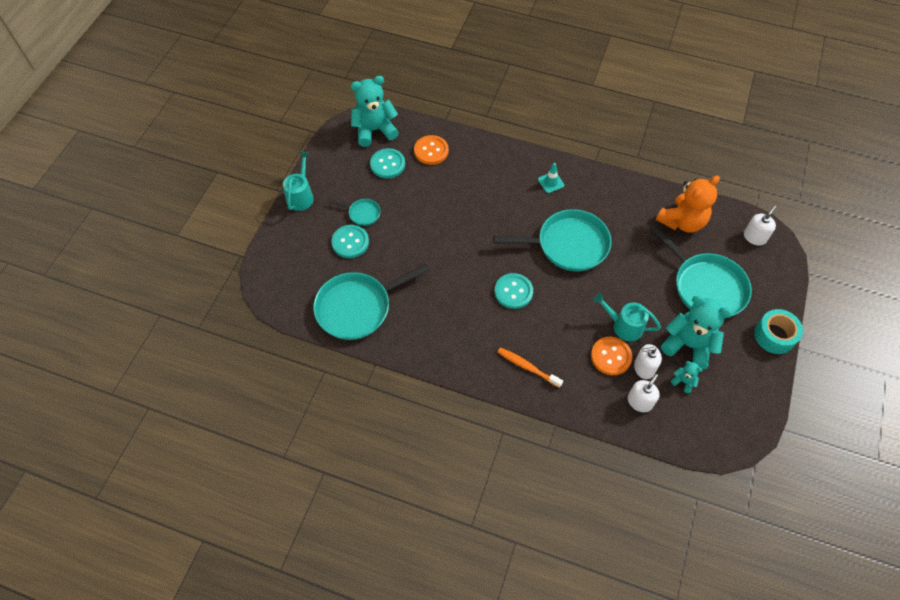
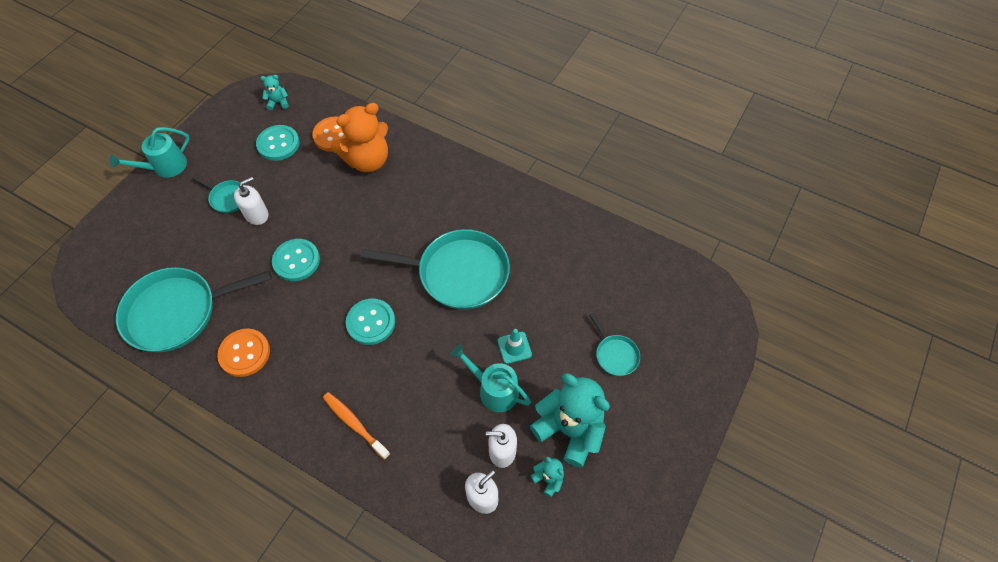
camera: 10 degrees right, 0 degrees up
turquoise watering can [283,152,314,211] -> turquoise watering can turned 150 degrees counterclockwise [110,127,189,178]
turquoise button [331,225,369,258] -> turquoise button moved to [272,239,320,281]
turquoise teddy bear [351,76,399,147] -> turquoise teddy bear [260,75,289,110], size x0.44
turquoise traffic cone [538,163,564,193] -> turquoise traffic cone moved to [498,329,532,364]
orange button [591,337,632,375] -> orange button moved to [217,328,270,377]
turquoise pan [650,225,752,316] -> turquoise pan [589,313,640,376], size x0.46
orange teddy bear [656,175,720,233] -> orange teddy bear moved to [331,103,388,172]
white soap dispenser [744,206,776,246] -> white soap dispenser moved to [234,177,269,225]
turquoise tape [754,309,803,354] -> none

